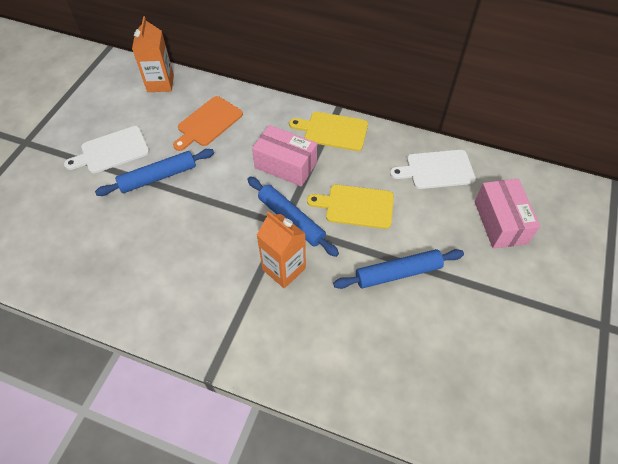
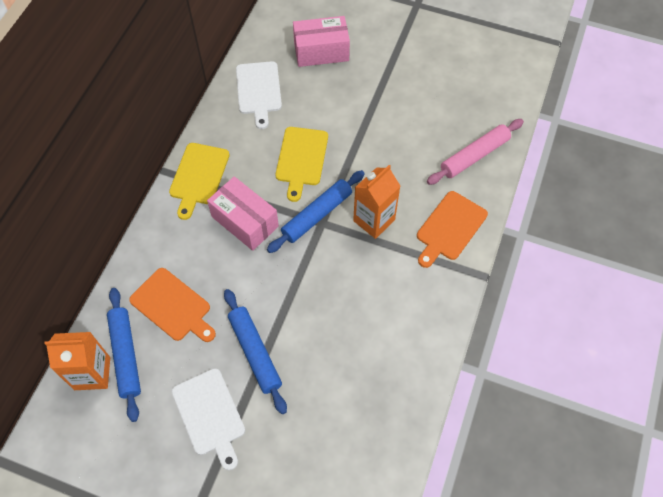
camera: 90 degrees left, 5 degrees up
pink box [252,125,317,187] -> pink box turned 75 degrees counterclockwise [207,176,279,251]
blue rolling pin [333,249,464,289] -> blue rolling pin moved to [107,288,141,422]
none -> orange cutting board [417,191,488,268]
none -> pink rolling pin [427,119,524,185]

